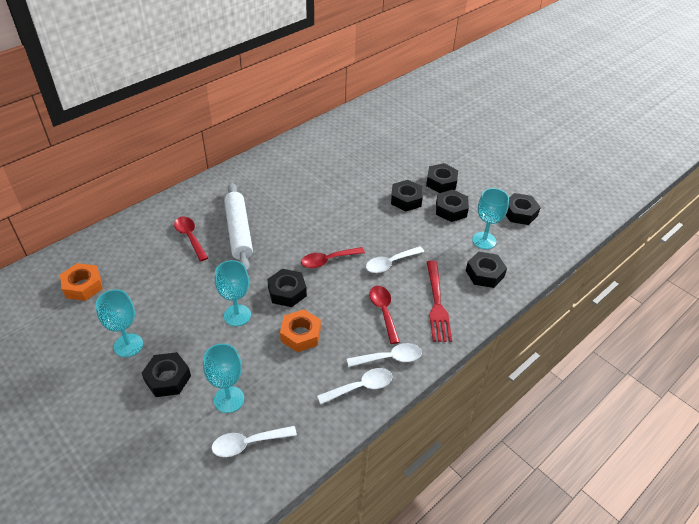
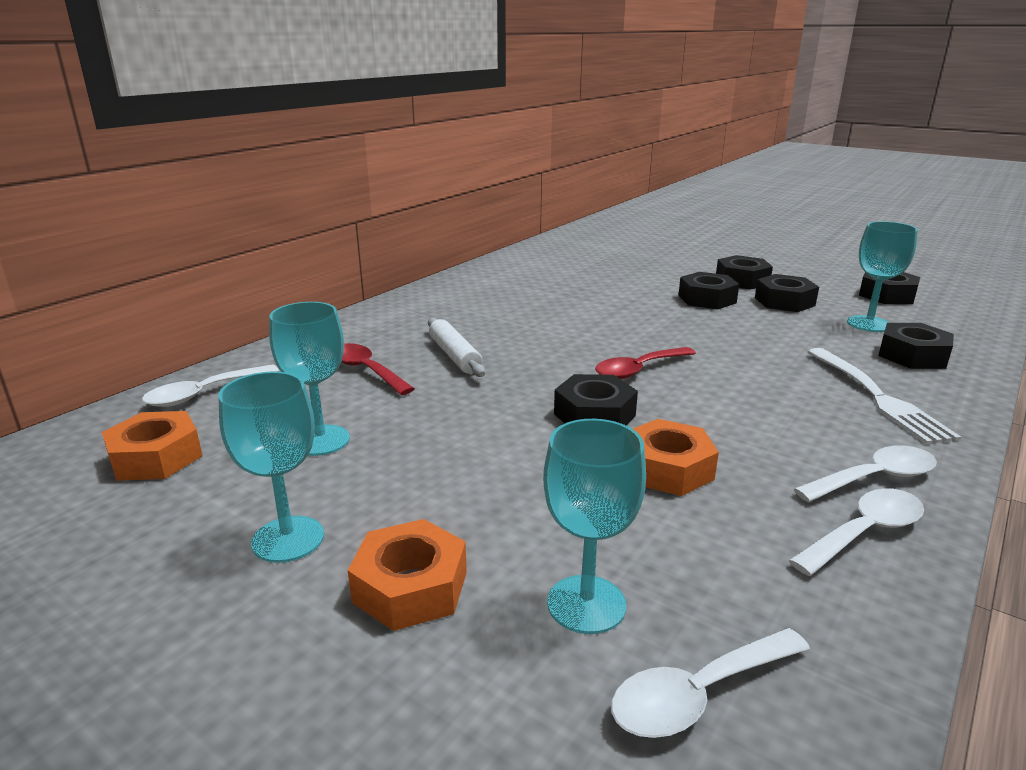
camera: 10 degrees left, 20 degrees down
black nut [142,352,191,397] -> orange nut [348,519,467,631]
turquoise goblet [215,260,251,326] -> turquoise goblet moved to [269,302,350,456]
white rolling pin [224,183,253,271] -> white rolling pin [428,318,485,377], size x0.62
white spoon [366,246,424,273] -> white spoon moved to [142,364,279,407]
red spoon [369,286,400,344] -> none
red fork [427,261,452,342] -> white fork [807,348,961,444]

